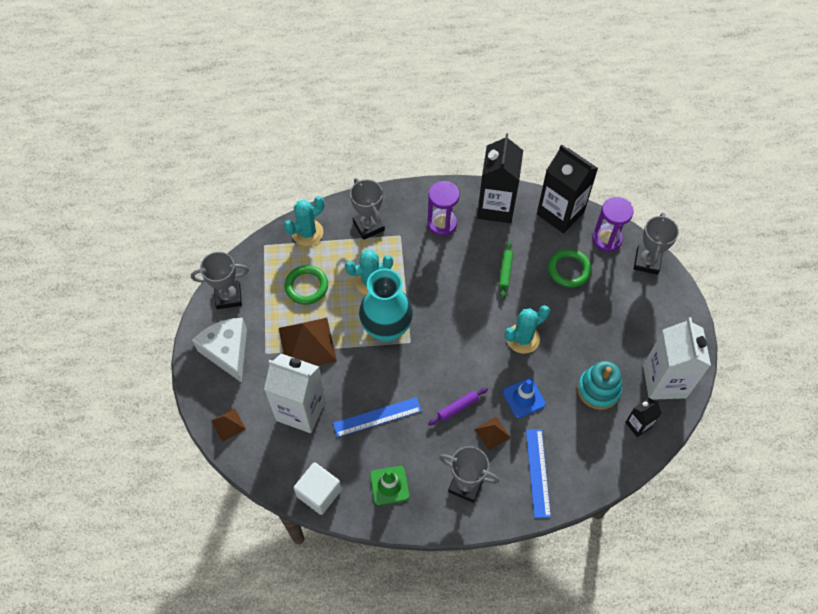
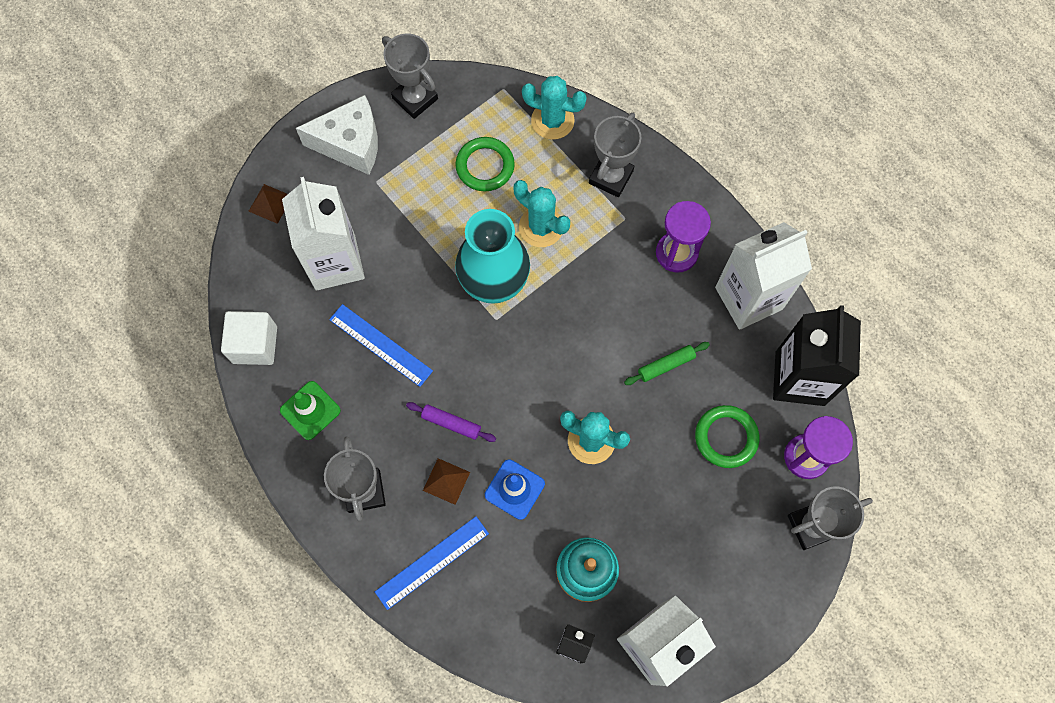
camera: 55 degrees right, 10 degrees up
white cheese [192,318,247,383] -> white cheese turned 60 degrees clockwise [296,95,378,175]
brown pyramid [279,318,337,366] -> none
black carton [477,133,523,223] -> white carton [715,222,812,330]

